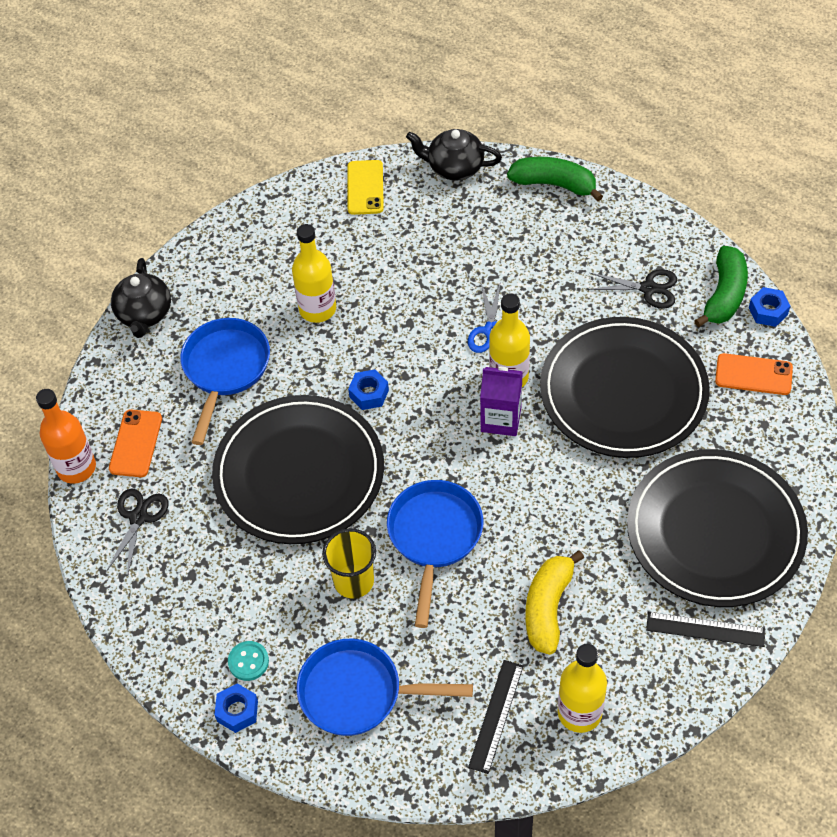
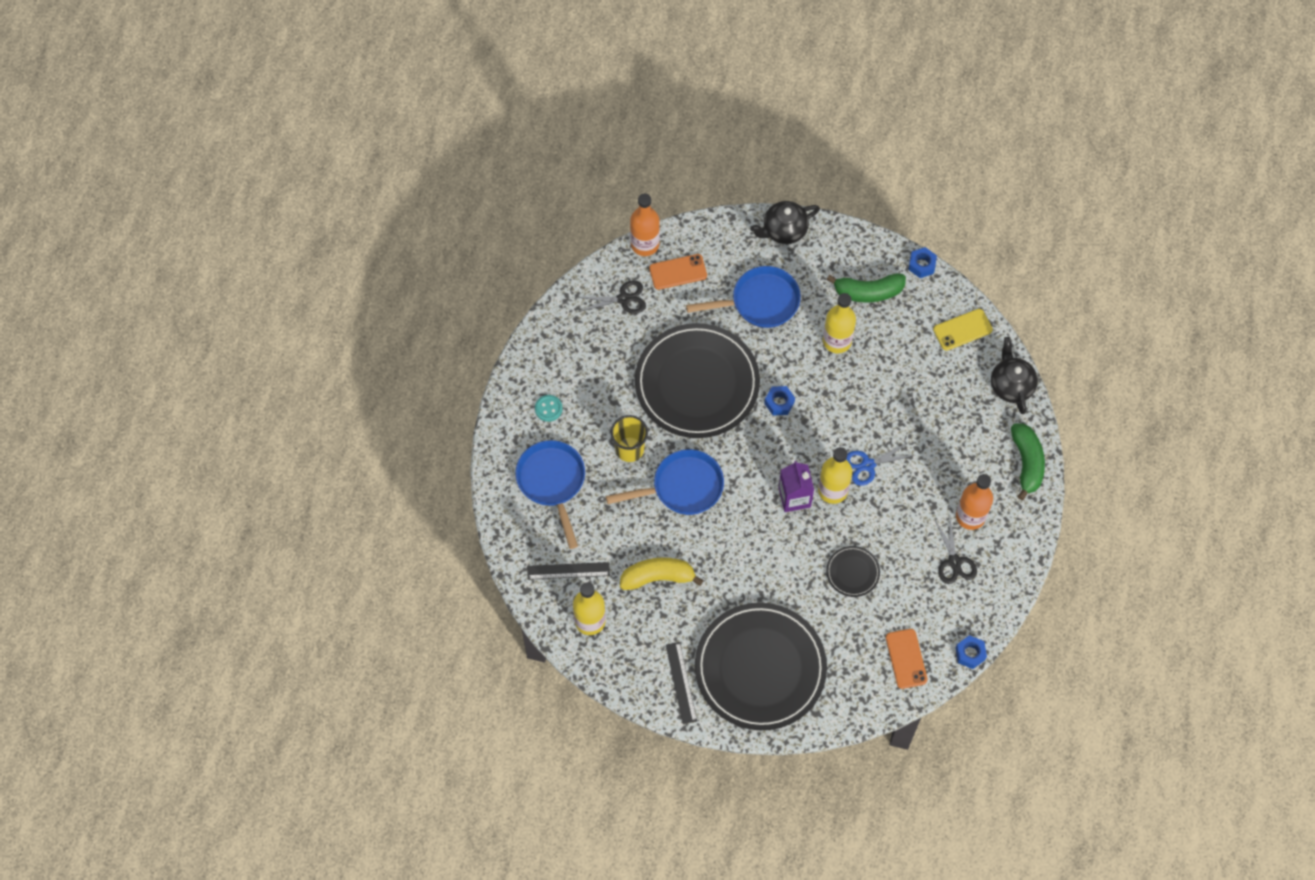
camera: 65 degrees right, 10 degrees up
blue nut [214,683,258,733] -> blue nut moved to [908,247,937,278]
black plate [540,317,710,458] -> black plate [826,546,880,597], size x0.42
green banana [694,246,748,327] -> green banana moved to [827,274,906,303]
none -> orange bottle [956,474,993,530]

